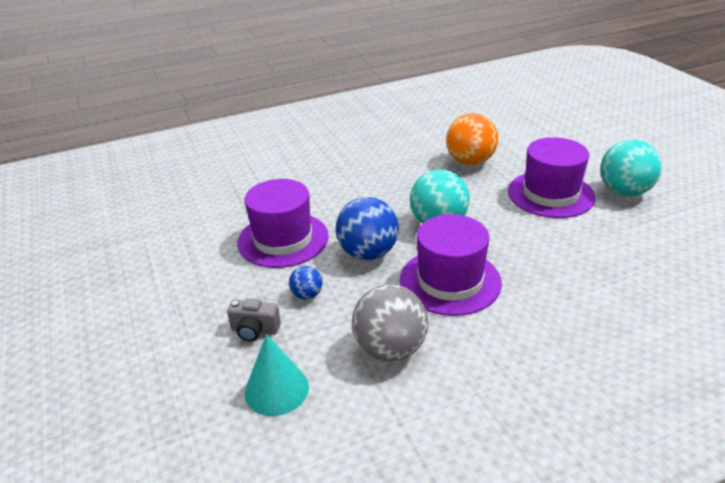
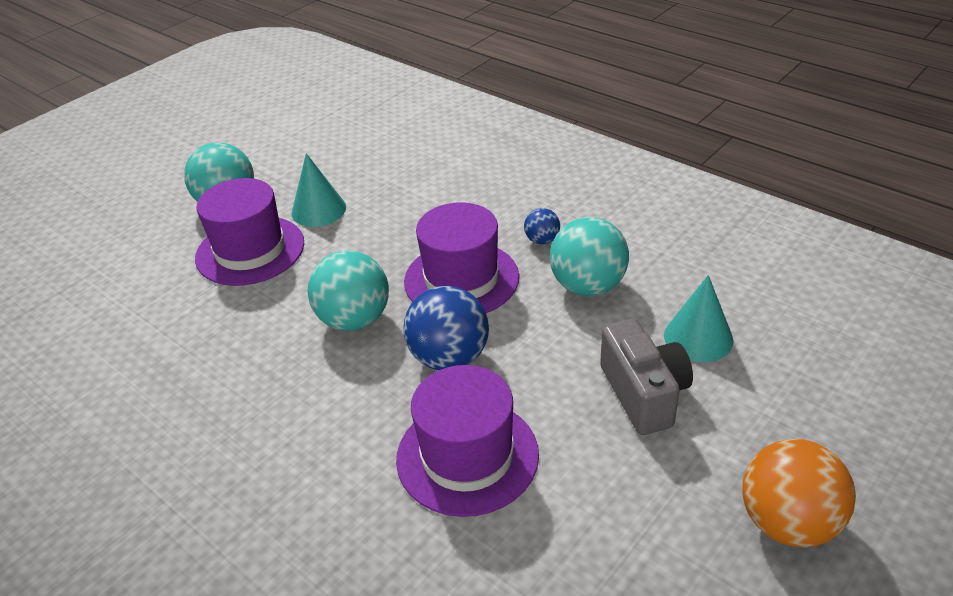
camera: 115 degrees left, 5 degrees up
grey camera [227,298,281,341] -> grey camera [600,319,693,435], size x1.70
blue ball [289,266,322,300] -> blue ball moved to [524,208,560,244]
grey ball [352,284,428,361] -> turquoise ball [550,217,629,296]
orange ball [446,113,498,165] -> orange ball moved to [742,439,856,548]
none -> turquoise cone [292,153,346,227]

